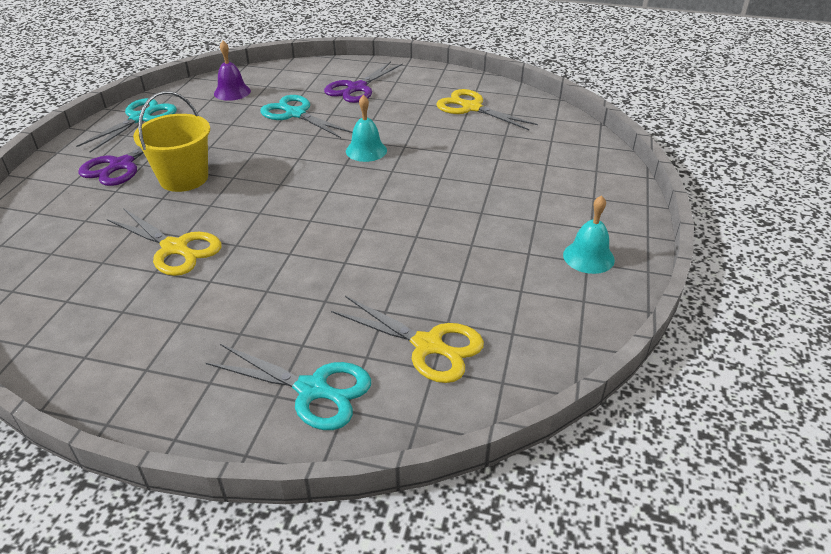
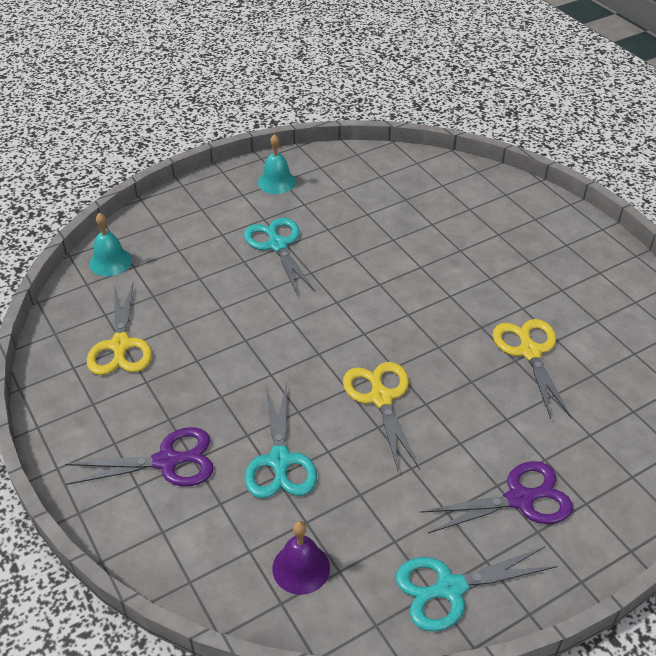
camera: 135 degrees left, 5 degrees up
yellow bucket [133,91,210,192] -> none
turquoise scissors [206,344,371,430] -> turquoise scissors moved to [244,218,315,296]
yellow scissors [331,296,484,383] -> yellow scissors moved to [343,362,420,471]
turquoise bell [346,95,387,162] -> turquoise bell moved to [89,213,132,276]

